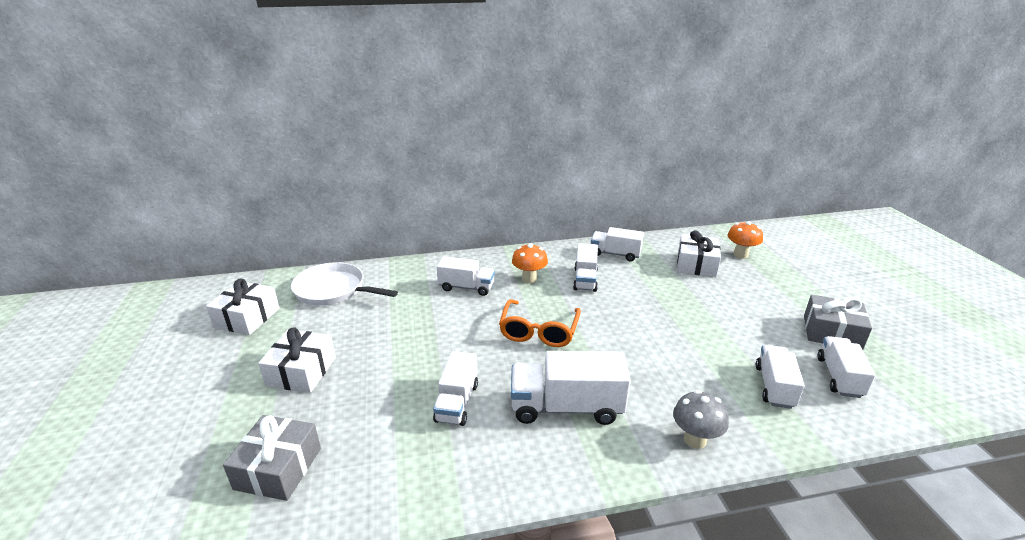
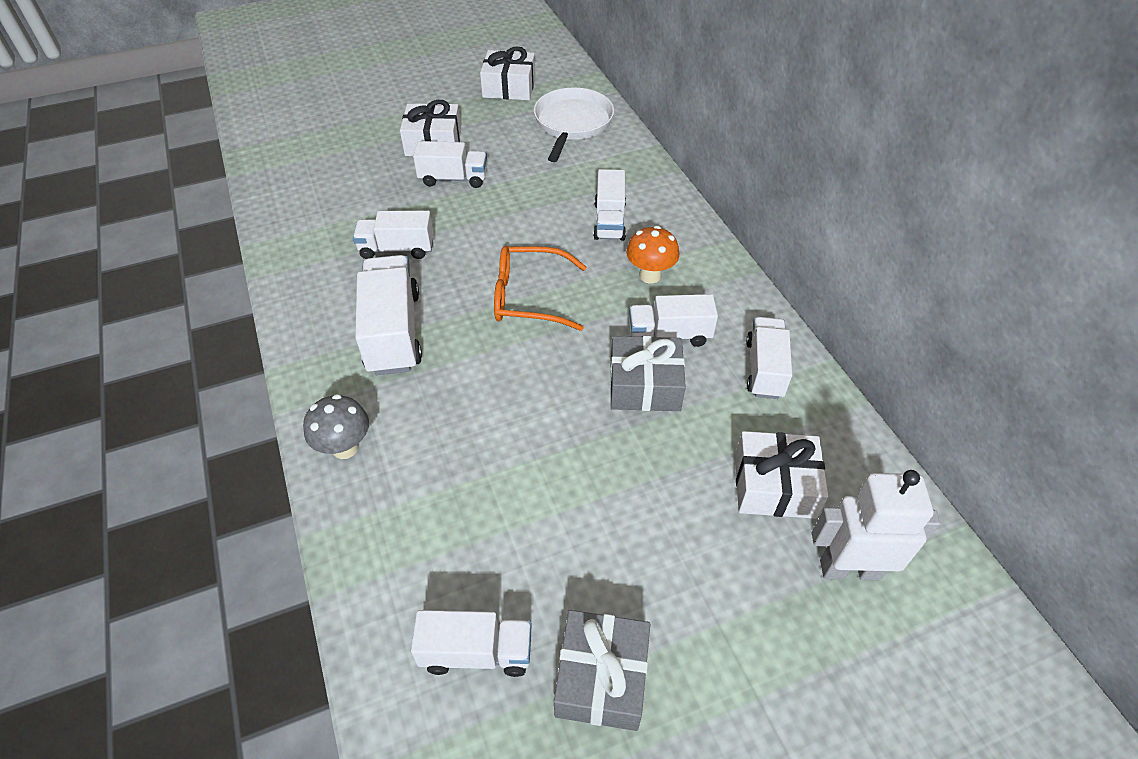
camera: 80 degrees right, 20 degrees up
grey gift [223,415,321,501] -> grey gift moved to [610,336,686,411]
orange mushroom [727,221,763,258] -> white robot [812,470,940,580]
white truck [756,345,805,409] -> white truck moved to [413,141,487,188]

